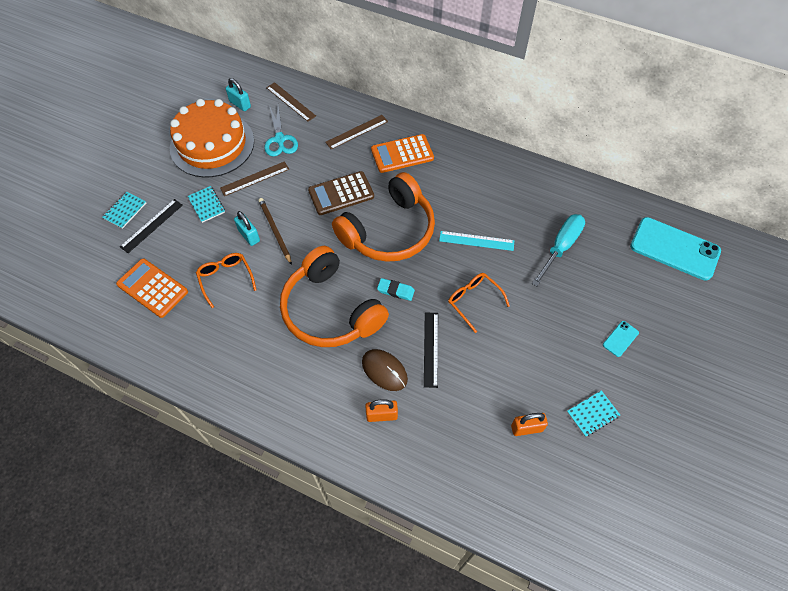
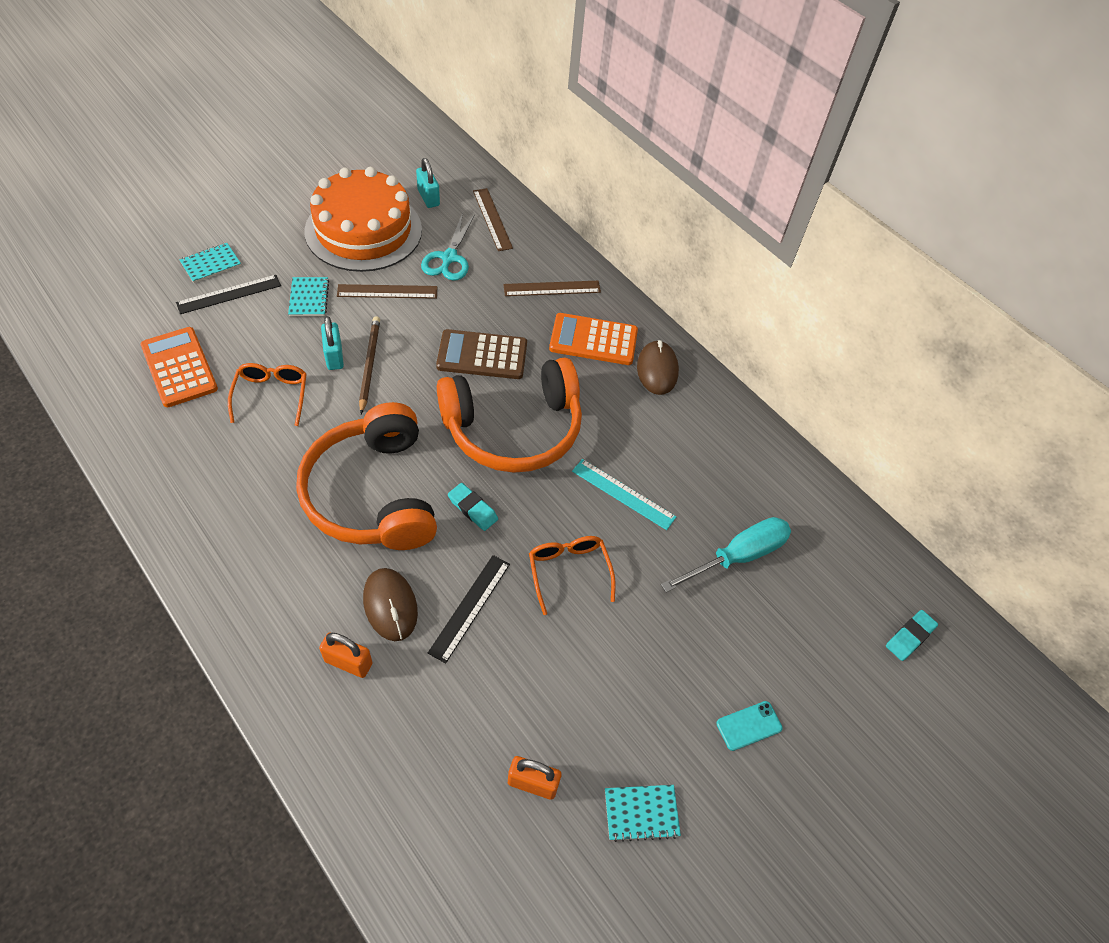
camera: 20 degrees right, 5 degrees down
turquoise phone [630,217,721,281] -> turquoise eraser [886,610,938,661]
none -> brown mouse [637,340,679,395]

